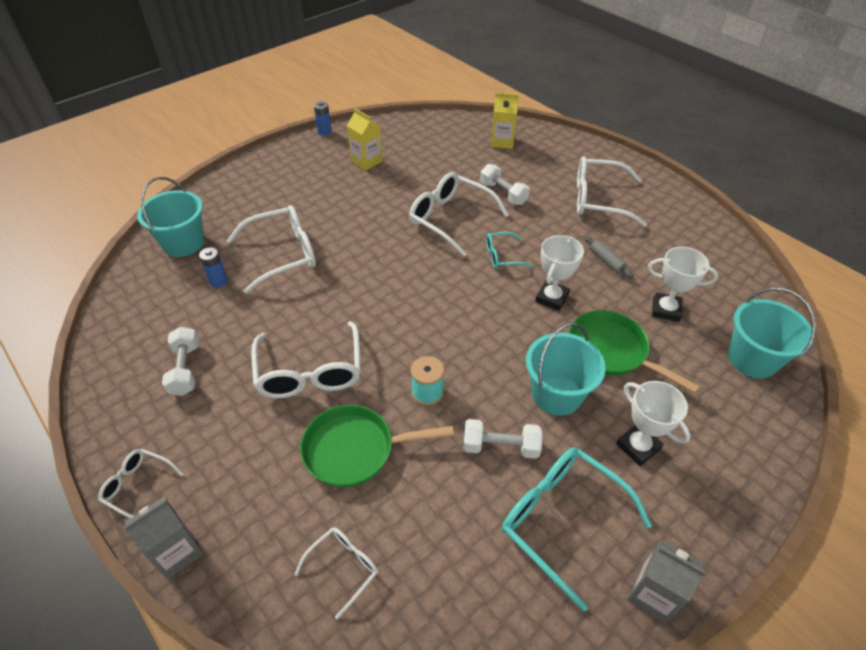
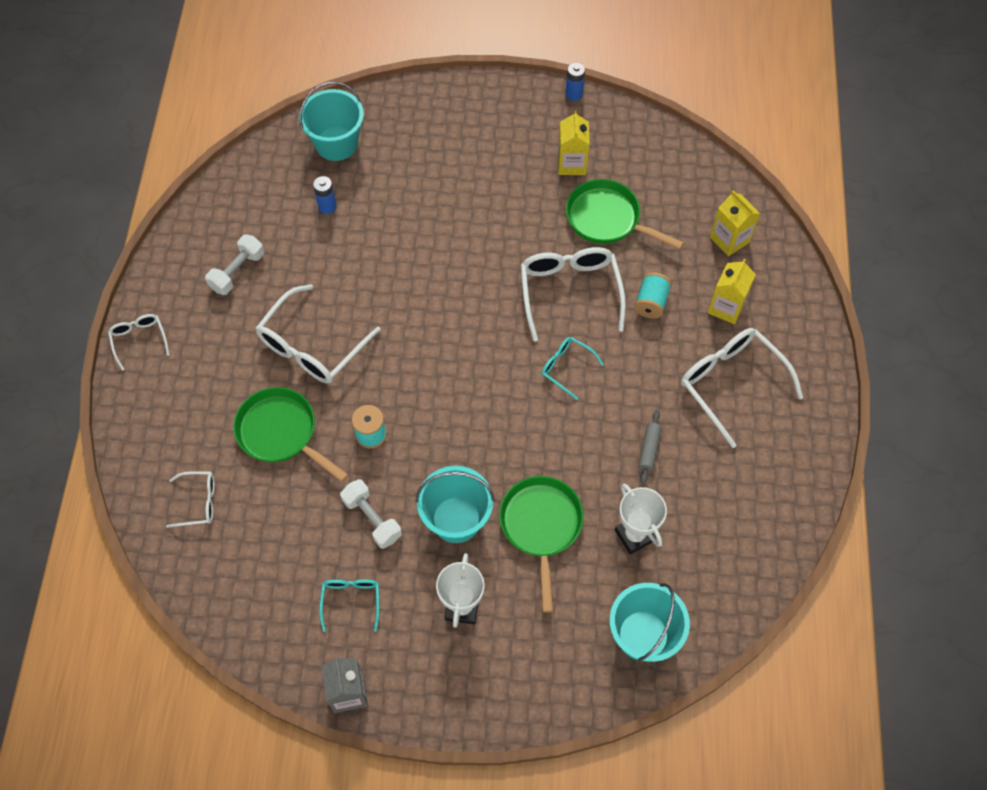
camera: 45 degrees right, 15 degrees up
grey carton [124,497,203,579] -> none
white glasses [227,205,316,294] -> none
white dumbbell [480,164,530,205] -> turquoise spool [634,272,672,319]
turquoise glasses [502,447,652,612] -> turquoise glasses [319,579,379,632], size x0.53
white trophy [535,235,584,311] -> none
none -> green pan [566,179,684,249]
none -> yellow carton [708,259,756,324]

